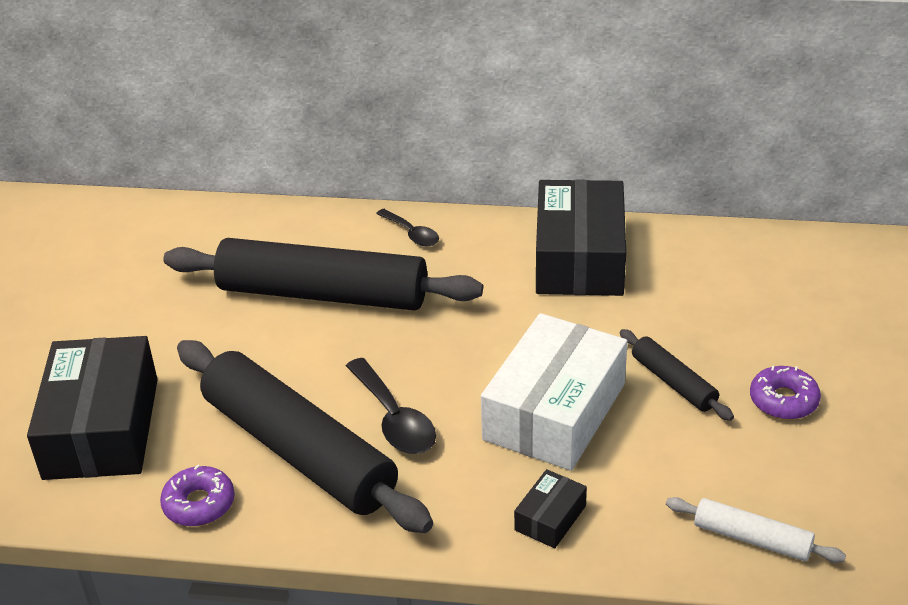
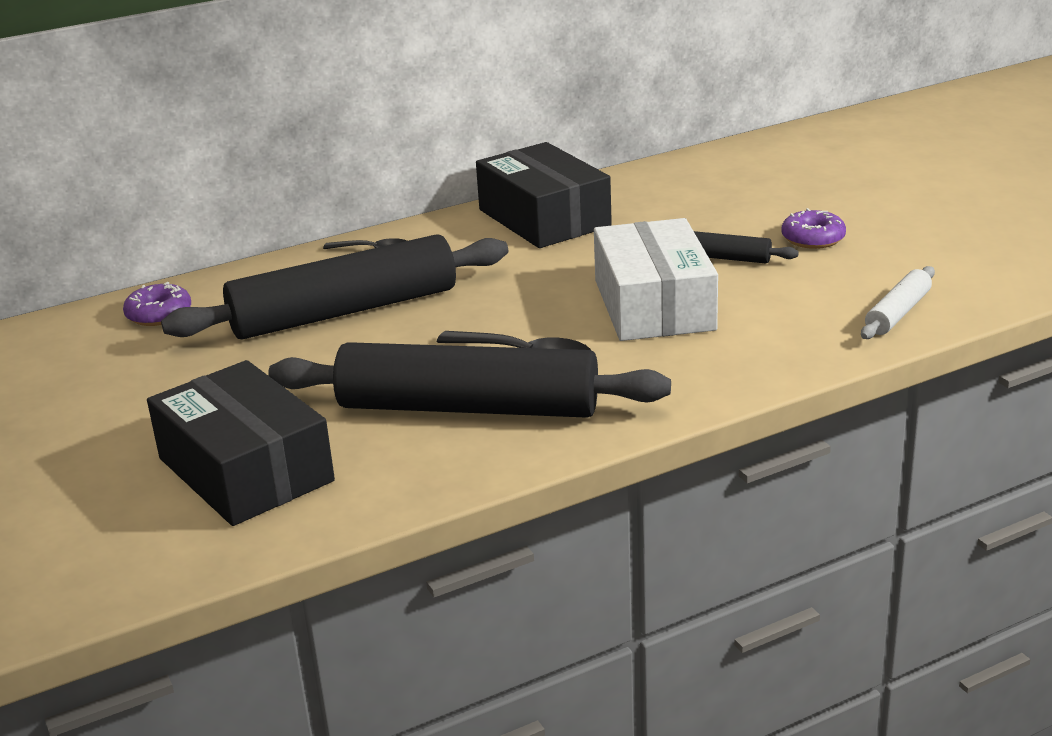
camera: 35 degrees left, 10 degrees down
purple donut [160,465,235,526] -> purple donut moved to [123,282,191,326]
black box [514,469,587,548] -> none
white rolling pin [666,497,846,563] -> white rolling pin turned 45 degrees counterclockwise [861,266,935,339]

